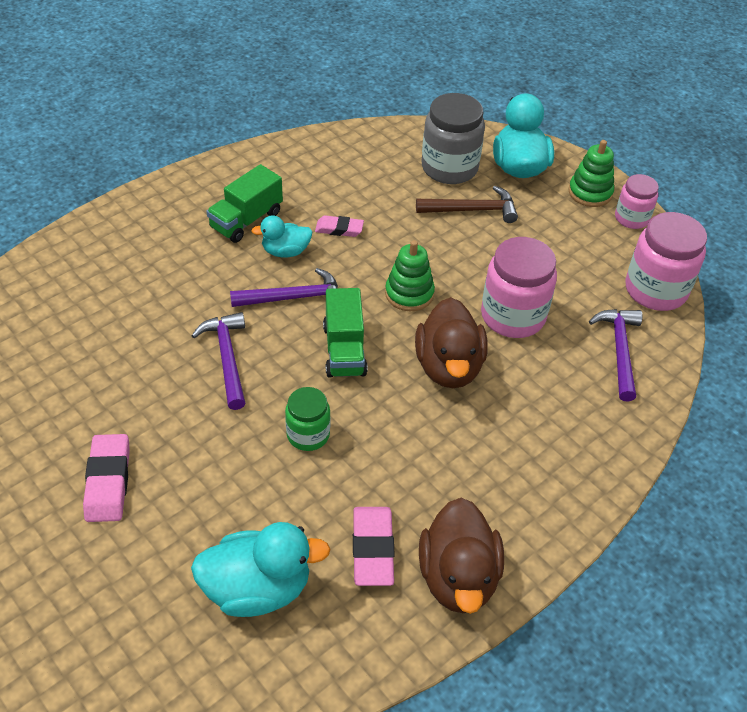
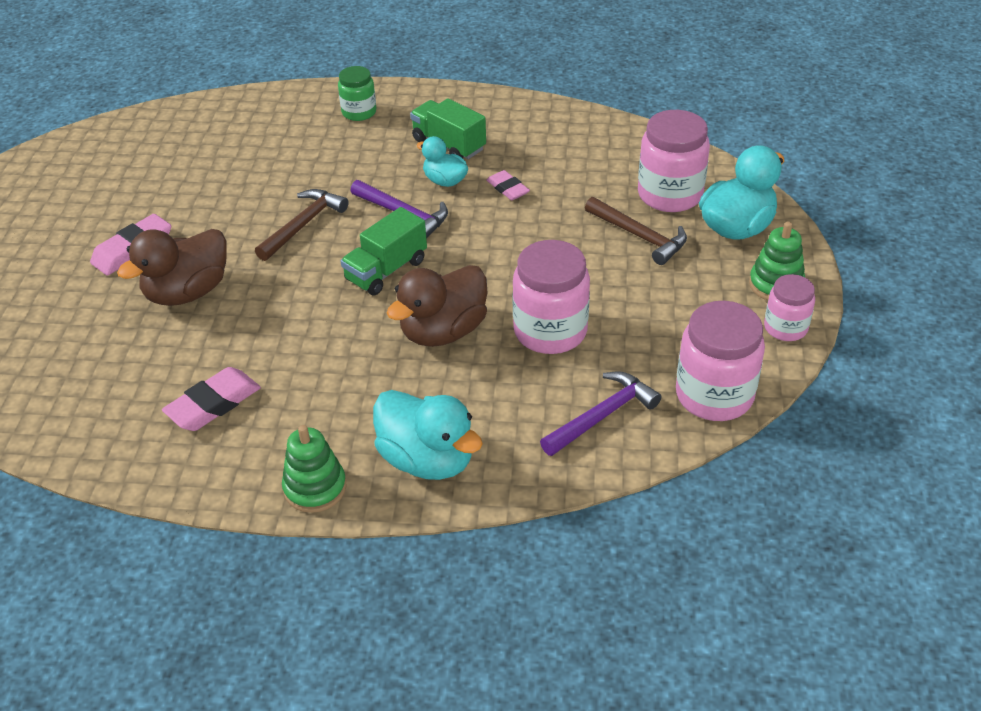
camera: 50 degrees right, 5 degrees down
turquoise duck [191,522,331,617] -> turquoise duck moved to [373,390,483,480]
purple hammer [192,312,245,410] -> brown hammer [255,189,349,261]
green truck [206,164,283,243] -> green truck turned 45 degrees clockwise [410,98,486,159]
green jar [285,387,330,451] -> green jar moved to [338,66,376,121]
green stacking toy [385,240,435,311] -> green stacking toy moved to [282,425,346,513]
brown duck [419,498,504,614] -> brown duck moved to [117,229,227,306]
grey jar [422,93,485,184] -> pink jar [638,110,710,212]

